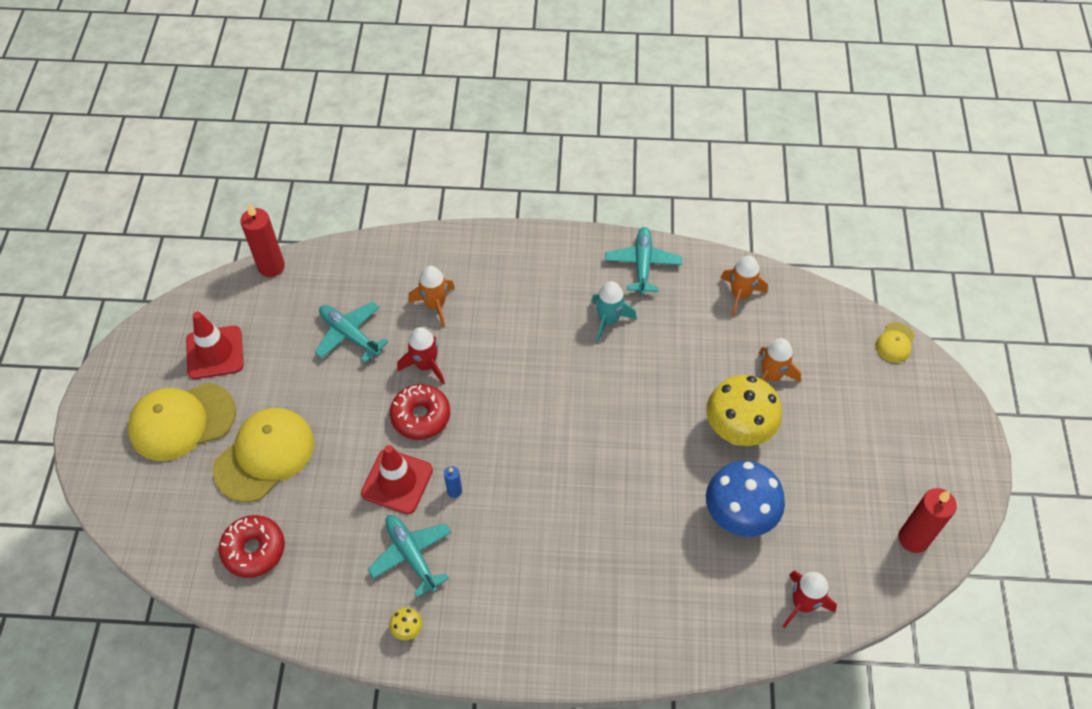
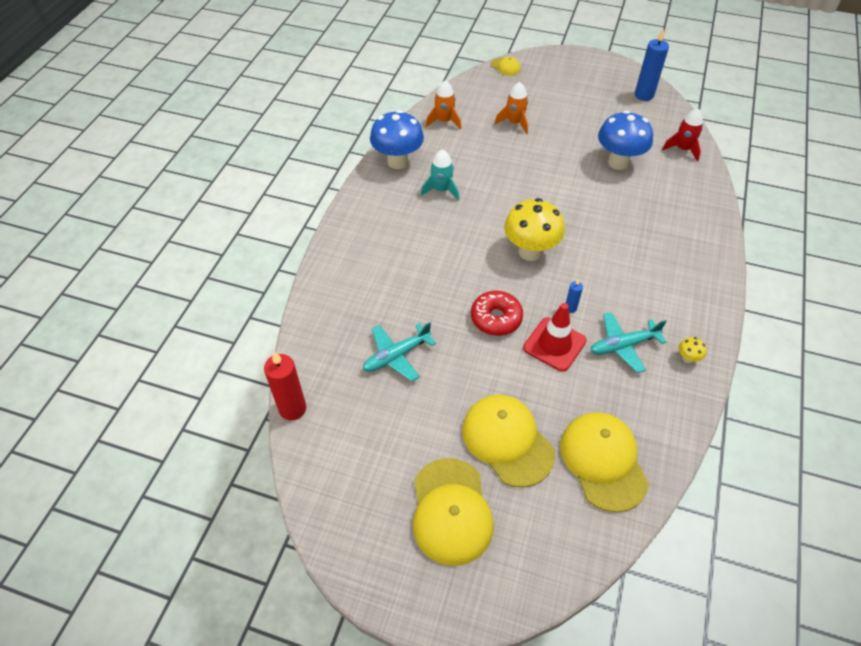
camera: 75 degrees left, 5 degrees down
red traffic cone [186,312,244,379] -> none
red donut [219,515,285,578] -> yellow cap [560,412,649,512]
red rocket [397,327,445,384] -> none
orange rocket [408,266,455,327] -> none
turquoise plane [605,227,682,295] -> blue mushroom [370,110,424,169]
yellow mushroom [706,375,782,446] -> yellow mushroom moved to [504,198,565,261]
red candle [899,488,957,553] -> blue candle [635,28,669,101]

